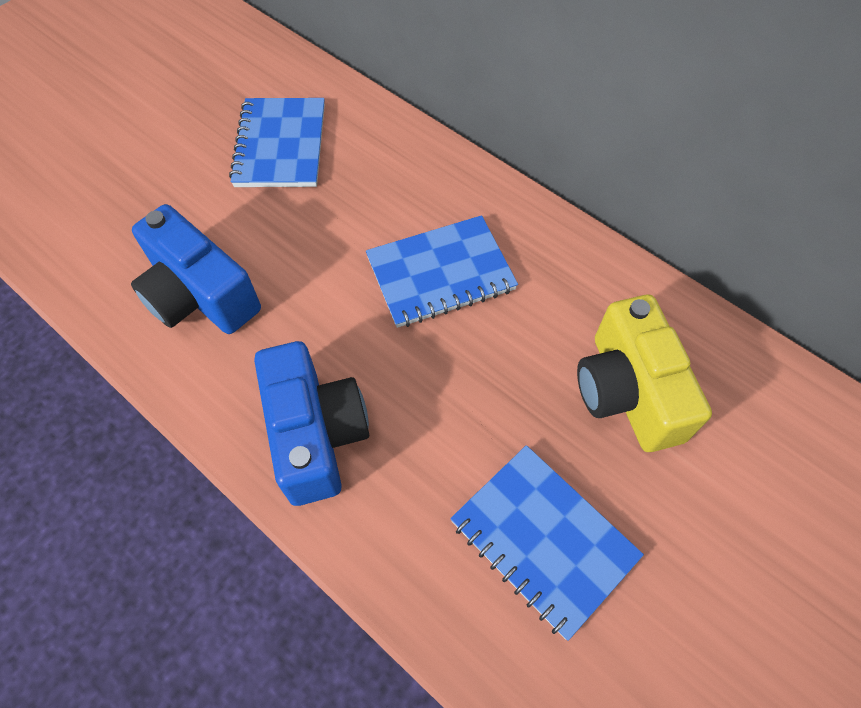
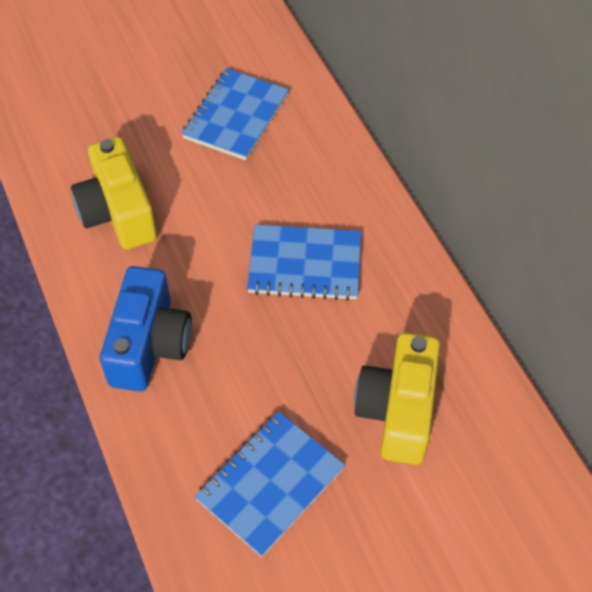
camera: 25 degrees right, 5 degrees down
blue camera [131,204,261,334] -> yellow camera [71,137,157,250]
blue notebook [450,445,644,641] -> blue notebook turned 60 degrees clockwise [195,412,345,557]

